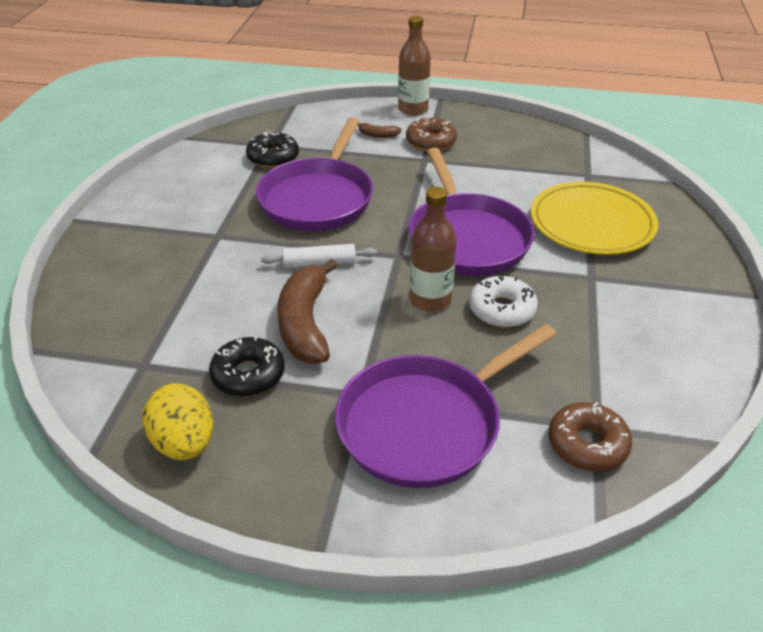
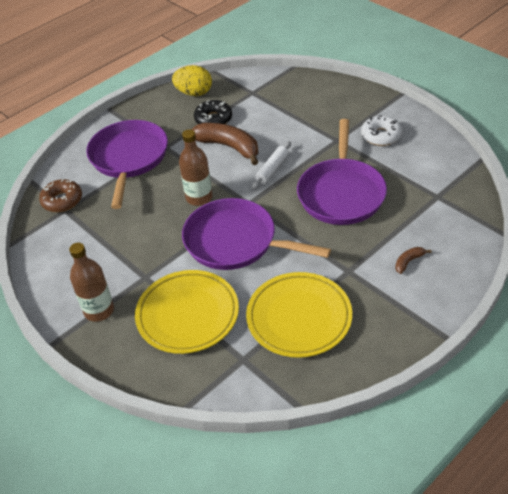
camera: 130 degrees right, 5 degrees up
black donut [246,131,299,168] -> none
purple pan [256,117,373,231] -> purple pan turned 135 degrees counterclockwise [297,119,387,225]
brown bottle [398,16,431,116] -> brown bottle moved to [69,243,114,322]
brown donut [406,117,457,151] -> none
white donut [469,276,538,327] -> white donut moved to [361,116,402,146]
none -> yellow plate [246,272,352,358]

